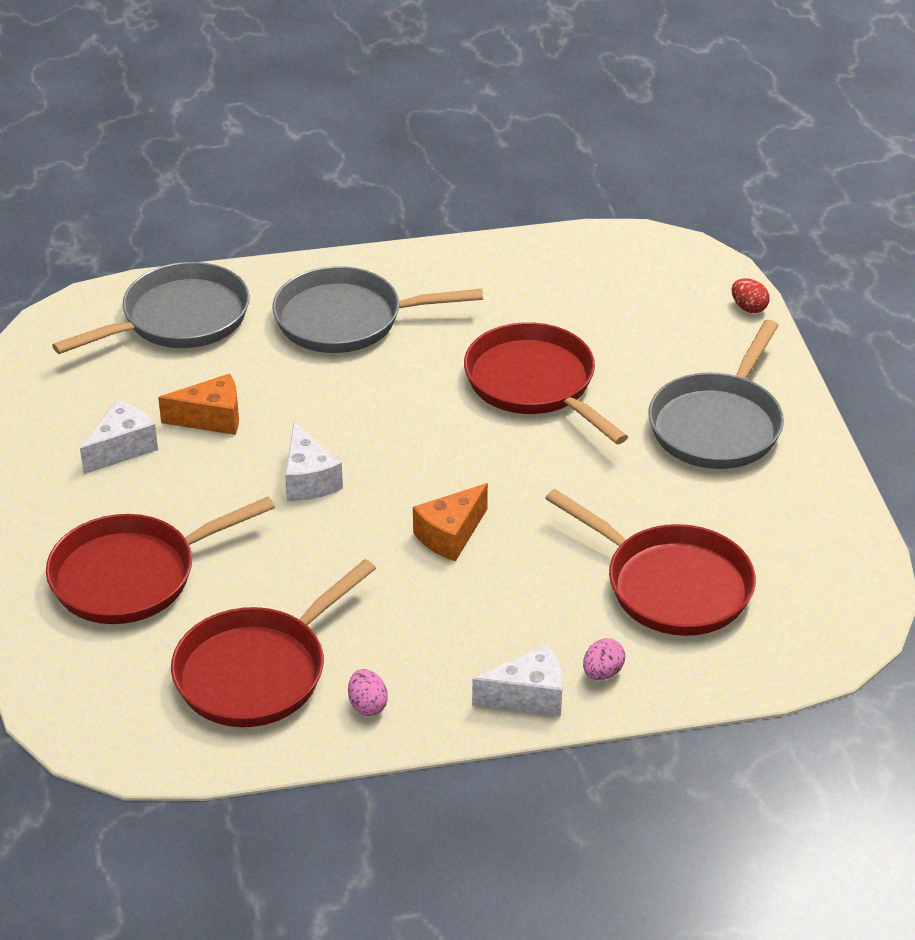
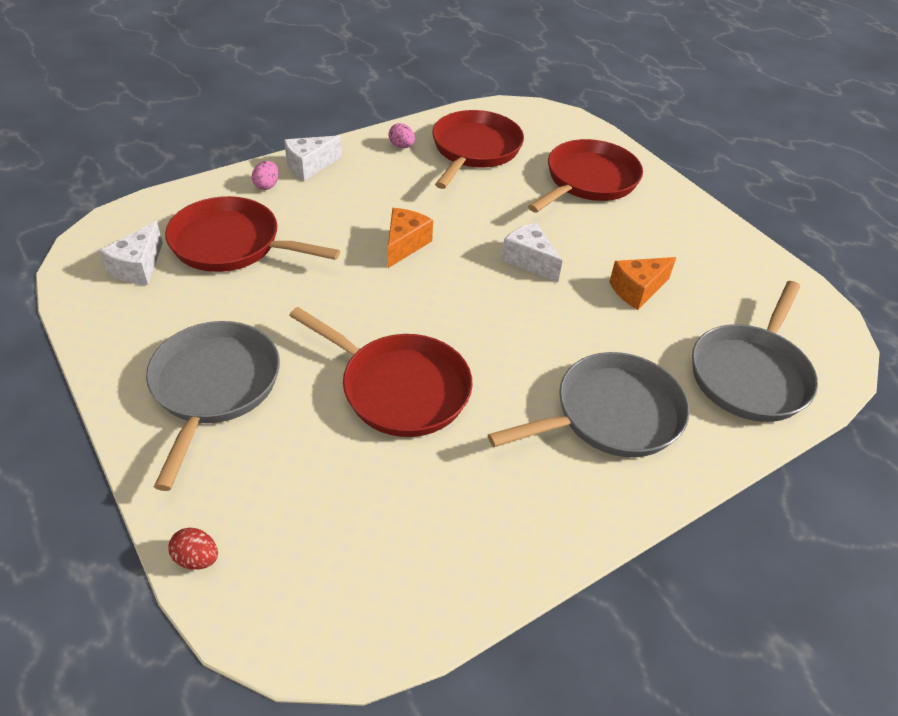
camera: 155 degrees right, 5 degrees up
white cheese [80,400,158,474] -> white cheese moved to [99,221,163,285]

